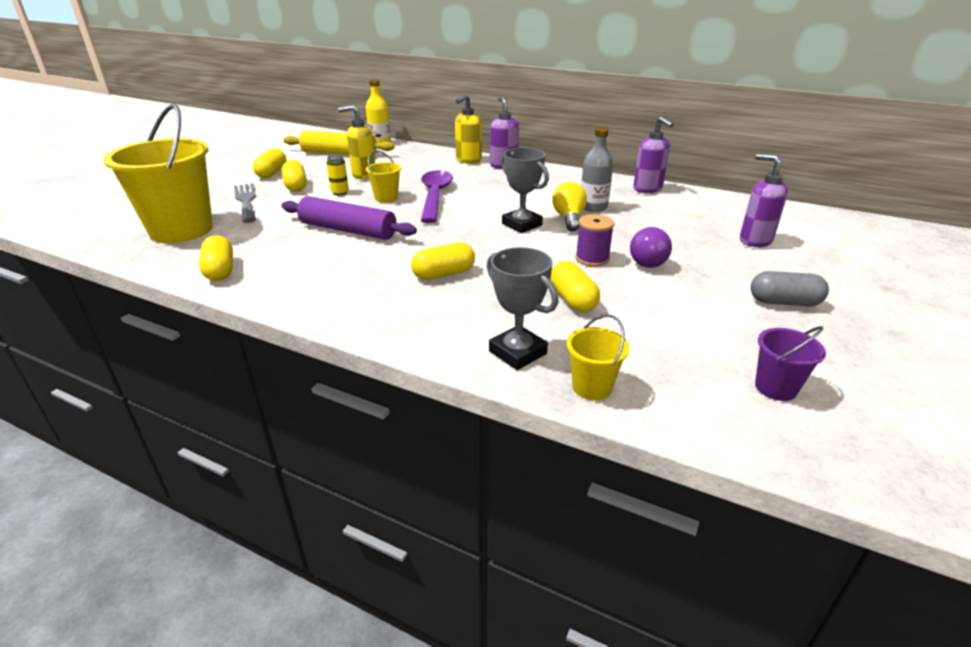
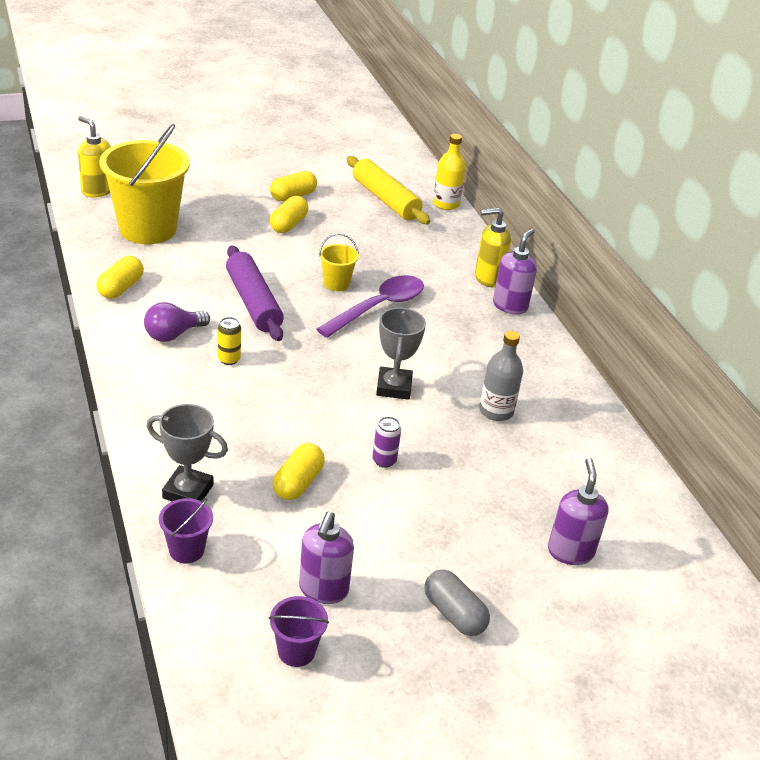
camera: 40 degrees right, 5 degrees up
grey fork [234,183,256,223] -> none
yellow can [326,155,349,195] -> yellow can moved to [218,317,241,365]
yellow soap dispenser [338,105,375,179] -> yellow soap dispenser moved to [78,116,111,198]
yellow capsule [411,242,475,280] -> none
grey trophy [487,247,558,370] -> grey trophy turned 75 degrees counterclockwise [147,404,228,501]
yellow light bulb [552,182,587,232] -> none
yellow bucket [567,314,629,400] -> purple bucket [159,498,213,563]
purple spool [575,214,614,267] -> purple can [373,417,401,468]
purple light bulb [630,227,672,268] -> purple light bulb moved to [144,302,210,342]
purple soap dispenser [633,116,674,193] -> purple soap dispenser moved to [299,511,354,604]

